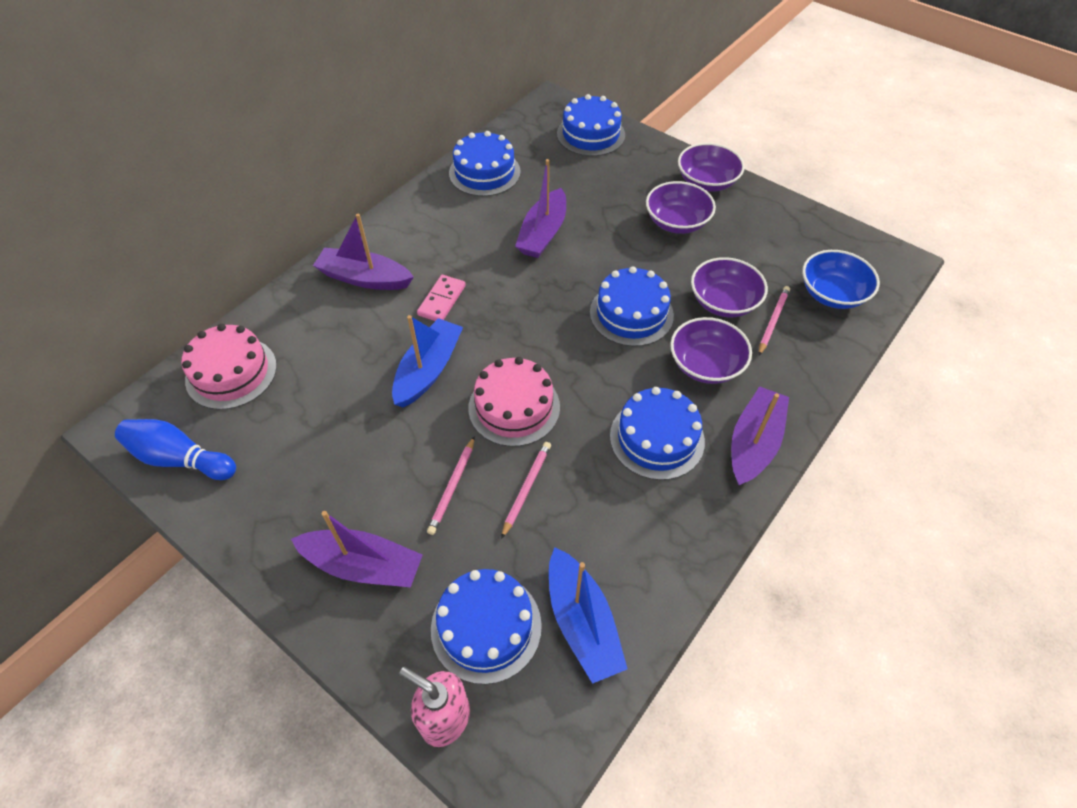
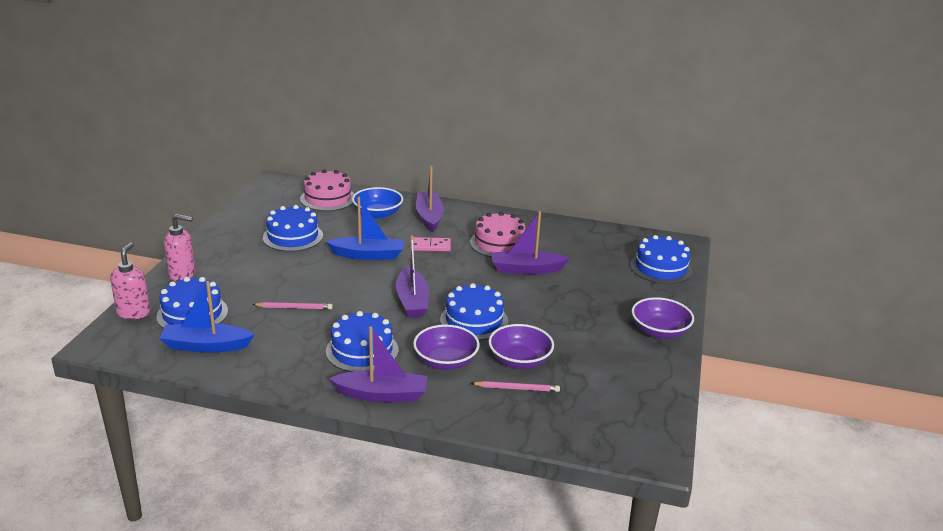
camera: 65 degrees right, 25 degrees down
blue bowling pin [115,419,236,480] -> none
purple boat [291,511,423,587] -> purple boat moved to [396,235,429,318]
pink pencil [427,436,475,535] -> none
blue cake [449,131,521,196] -> blue cake moved to [263,205,323,252]
pink cake [468,357,560,447] -> pink cake moved to [470,212,526,257]
blue boat [549,547,628,684] -> blue boat turned 45 degrees clockwise [159,281,255,353]
purple bowl [646,181,716,234] -> none
blue bowl [802,250,880,309] -> blue bowl moved to [352,187,403,219]
none -> pink soap dispenser [164,214,195,281]

